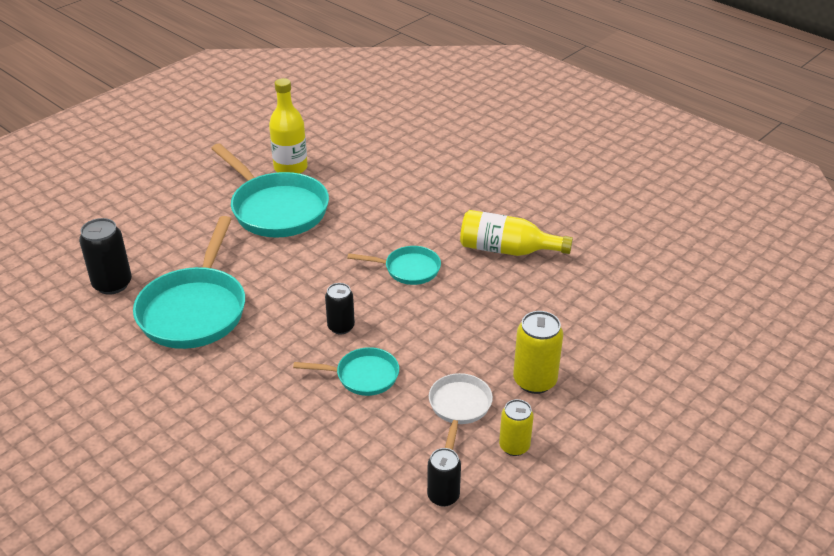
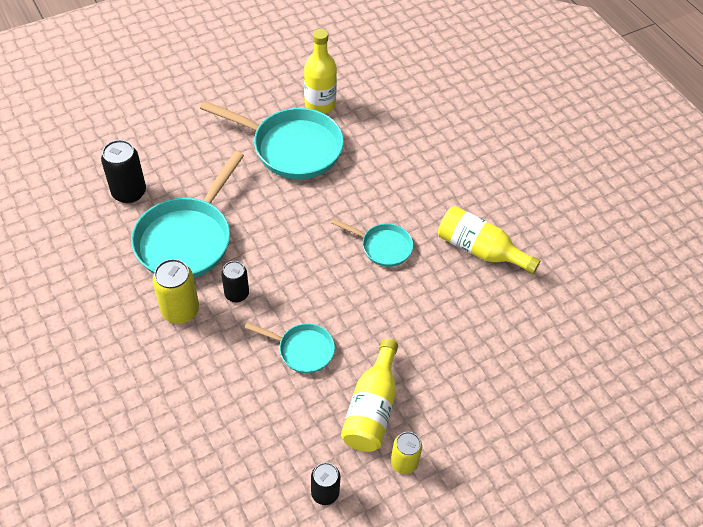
camera: 15 degrees right, 15 degrees up
turquoise pan [211,143,329,238] -> turquoise pan turned 45 degrees counterclockwise [200,101,344,179]
black can [325,283,355,334] -> black can moved to [221,261,249,302]
white pan [429,373,493,450] -> yellow bottle [341,339,398,452]
yellow can [513,311,563,394] -> yellow can moved to [153,259,199,324]

